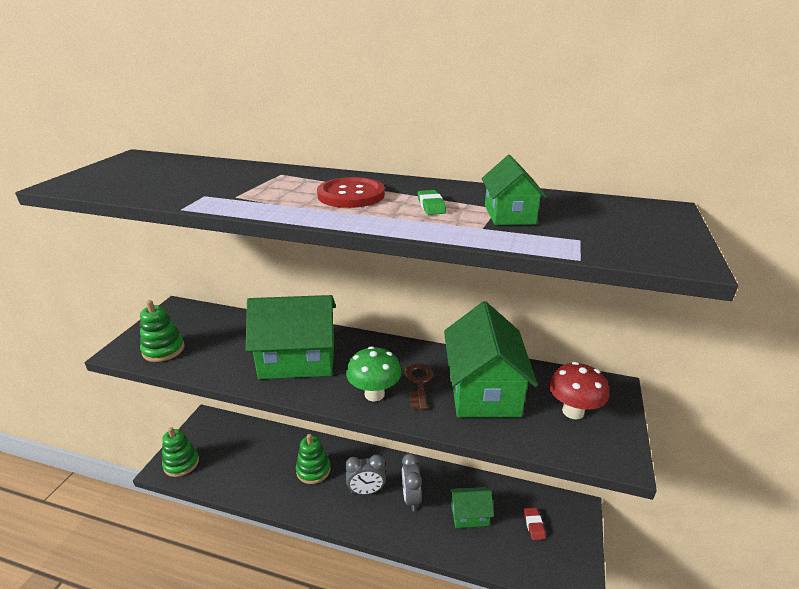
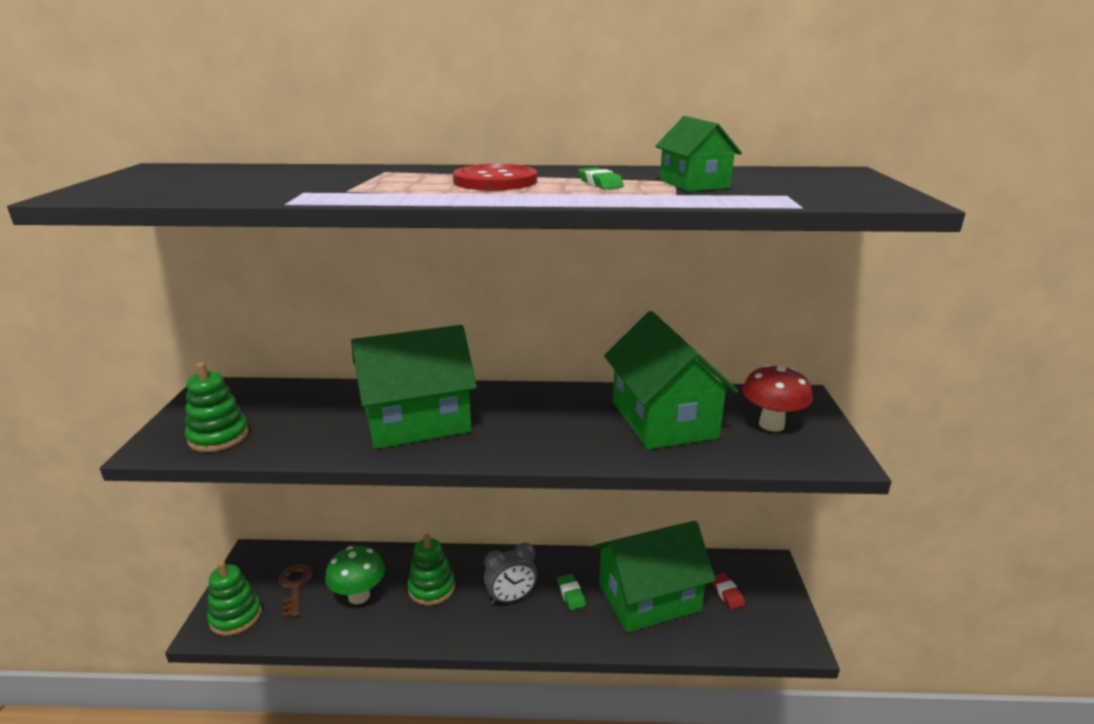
camera: 15 degrees left, 5 degrees down
green mushroom [346,346,402,401] -> green mushroom moved to [325,546,385,604]
grey clock [402,453,422,511] -> green eraser [557,574,586,610]
brown key [403,363,434,410] -> brown key moved to [279,564,312,619]
green house [450,487,494,528] -> green house [593,521,716,633], size x1.90

